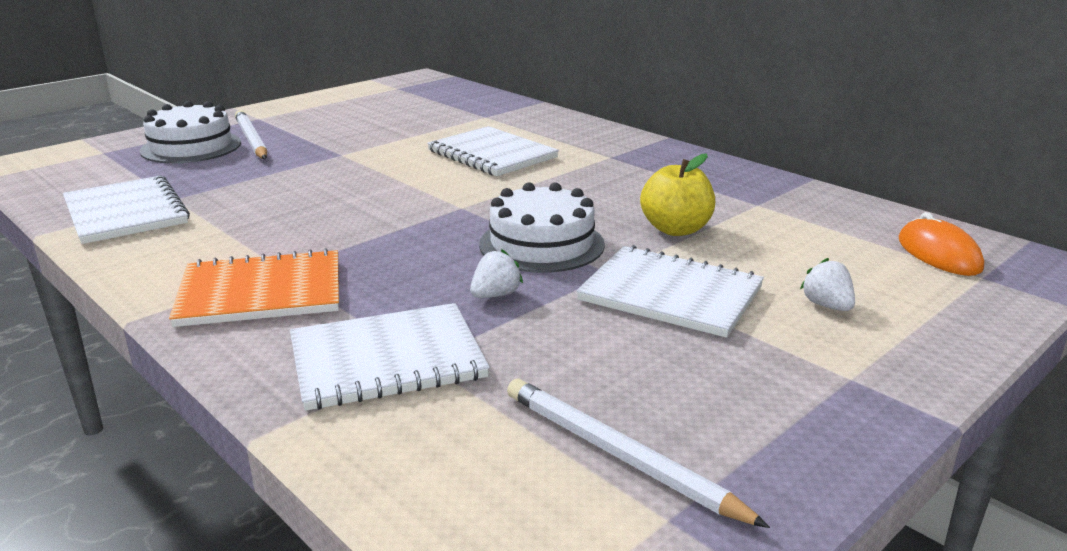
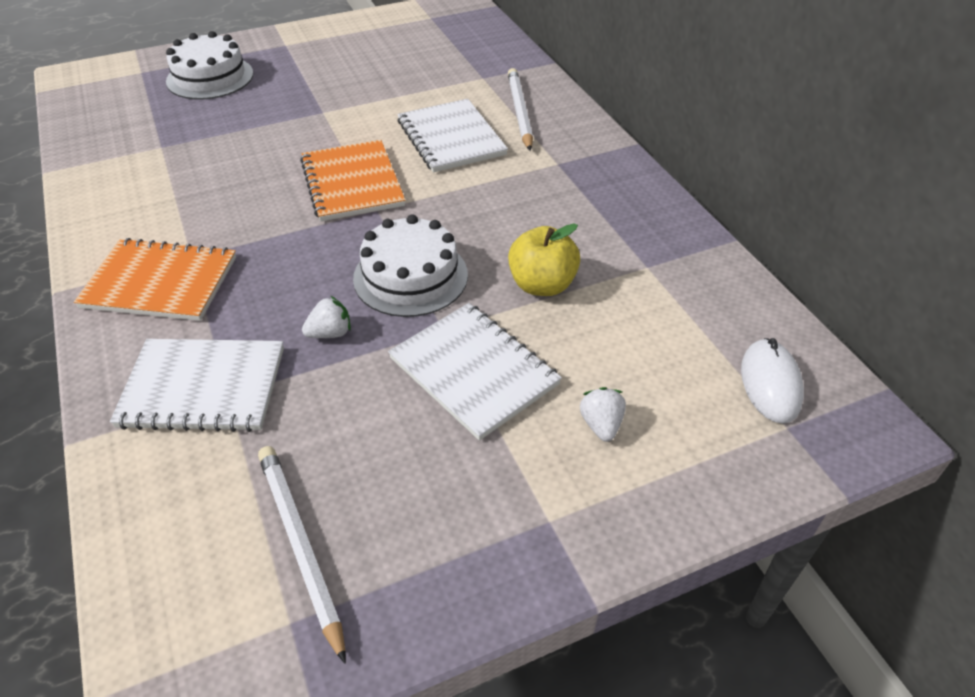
camera: 20 degrees right, 20 degrees up
white notebook [63,175,190,244] -> none
white pencil [235,110,267,159] -> white pencil moved to [508,68,533,151]
orange mouse [899,212,984,276] -> white mouse [741,338,804,424]
none -> orange notebook [300,140,405,221]

